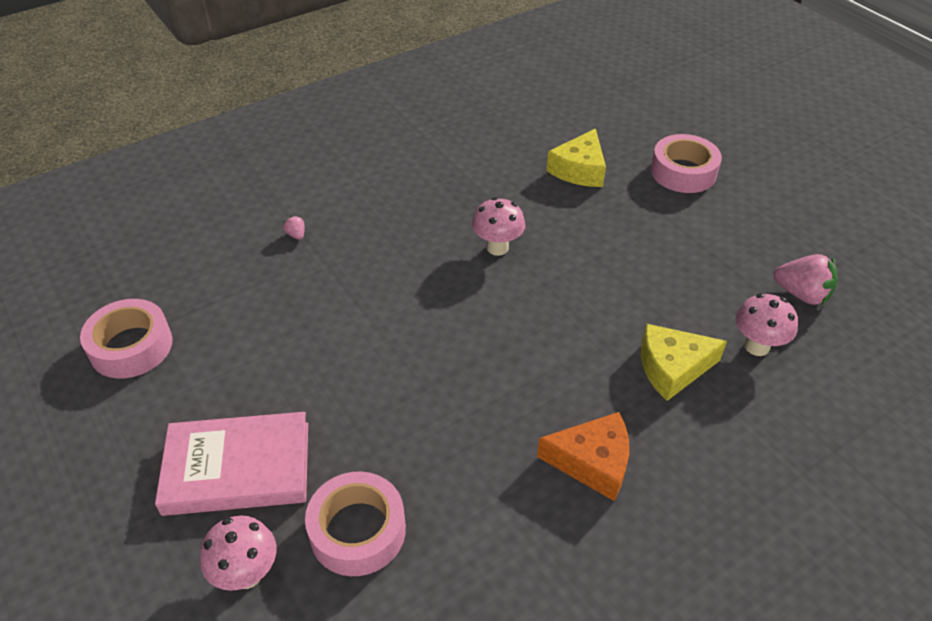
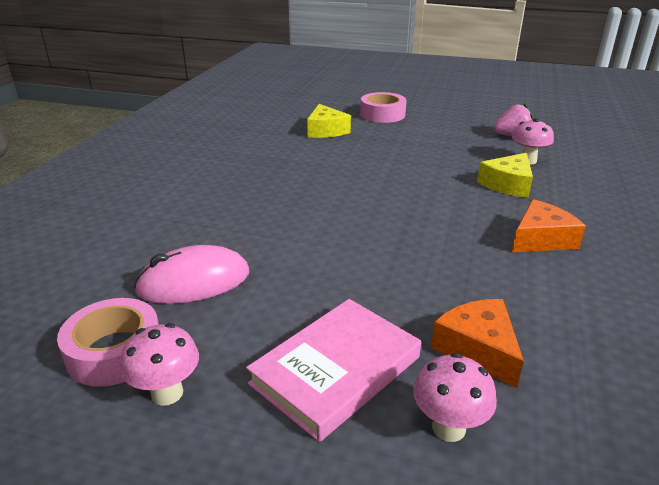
camera: 40 degrees left, 15 degrees down
pink strawberry [283,216,305,240] -> none
pink tape [305,471,406,576] -> orange cheese [431,299,524,388]
pink mushroom [472,197,525,256] -> pink mushroom moved to [120,323,199,406]
none -> pink mouse [134,245,249,304]

